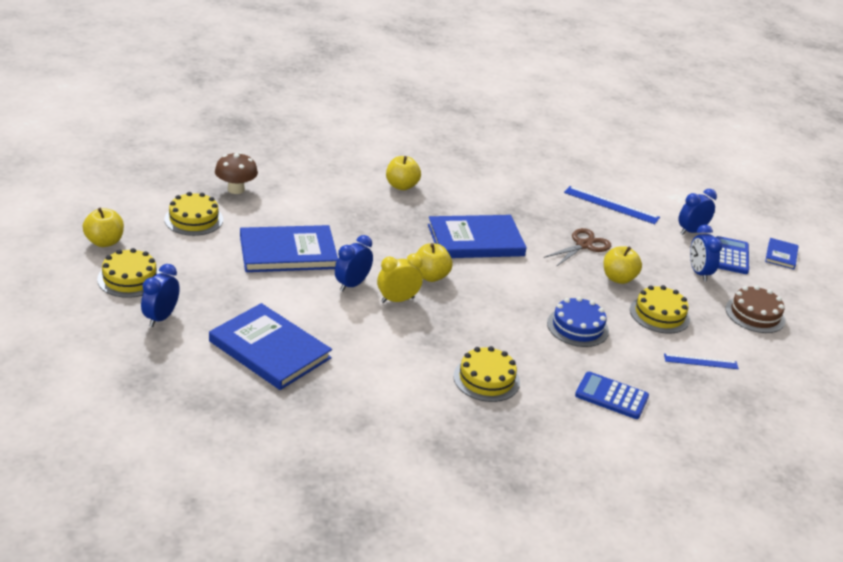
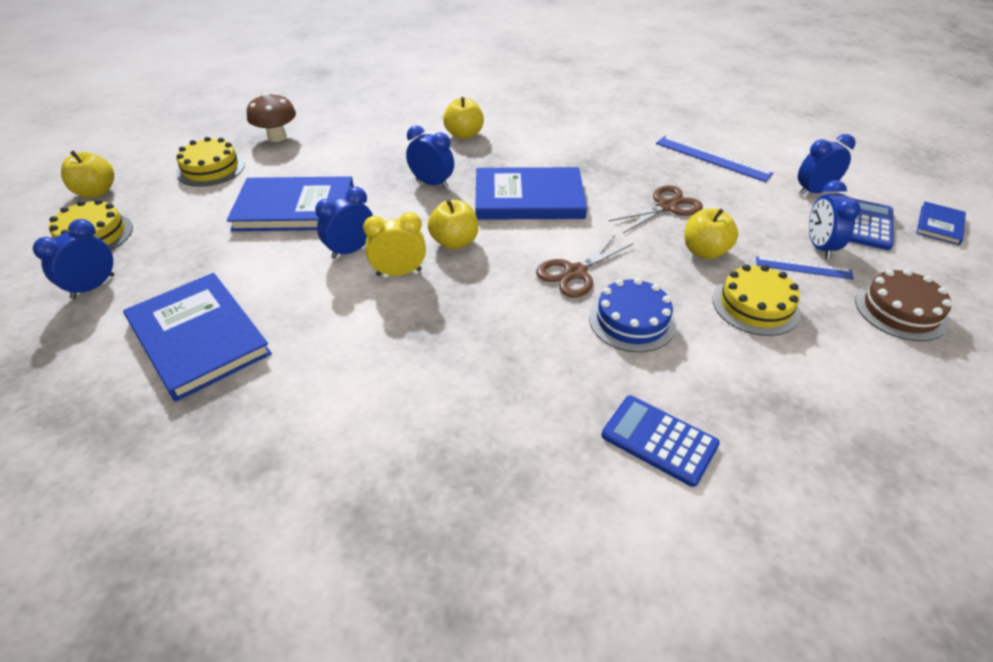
camera: 15 degrees right, 10 degrees up
yellow cake [453,346,520,402] -> none
blue ruler [664,354,739,369] -> blue ruler moved to [756,257,854,280]
none -> blue clock [406,125,454,189]
none -> brown scissors [536,235,633,298]

